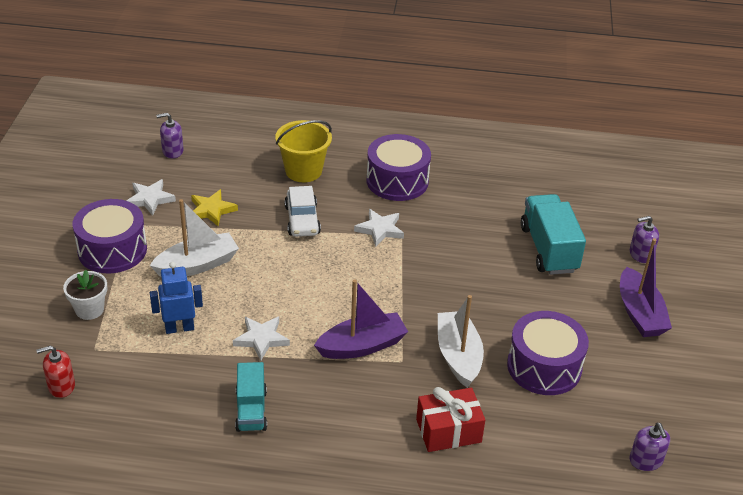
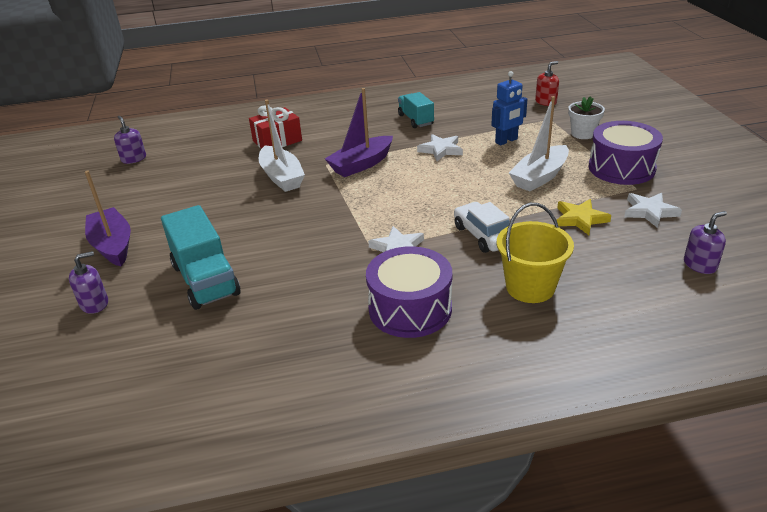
camera: 165 degrees right, 5 degrees down
purple drum [507,311,589,395] -> none

